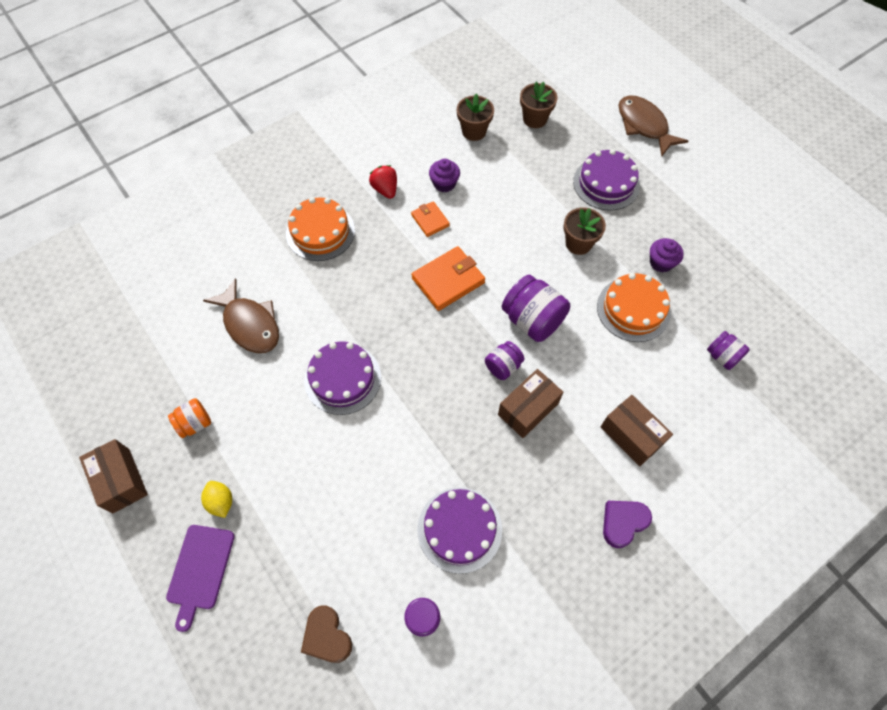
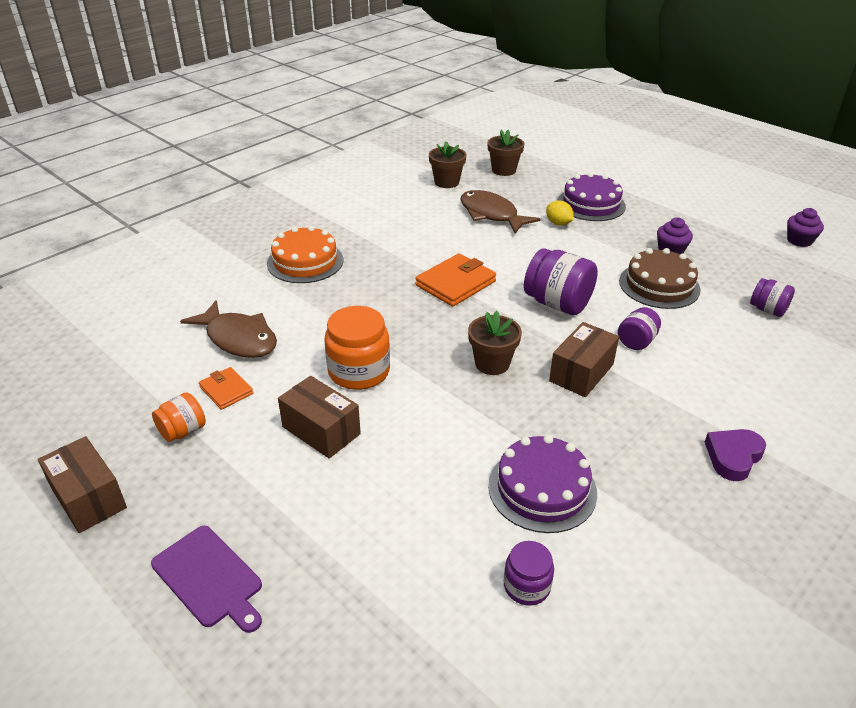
camera: 10 degrees left, 25 degrees down
purple cutting board [166,525,235,632] -> purple cutting board turned 45 degrees counterclockwise [151,526,262,633]
yellow lemon [201,481,232,518] -> yellow lemon moved to [546,200,574,226]
brown heart [301,606,352,663] -> none
purple cake [304,341,381,415] -> orange jar [324,306,390,390]
red strawberry [369,165,397,199] -> none
orange wallet [411,201,450,237] -> orange wallet moved to [199,367,253,410]
purple cupcake [429,159,460,192] -> purple cupcake moved to [787,208,824,247]
purple jar [485,341,524,380] -> purple jar moved to [618,307,661,350]
brown flower pot [563,208,606,255] -> brown flower pot moved to [468,311,522,375]
orange cake [597,273,671,342] -> brown cake [619,248,701,309]
brown box [601,395,673,466] -> brown box moved to [278,376,361,459]
brown fish [618,95,688,156] -> brown fish moved to [460,190,540,233]

